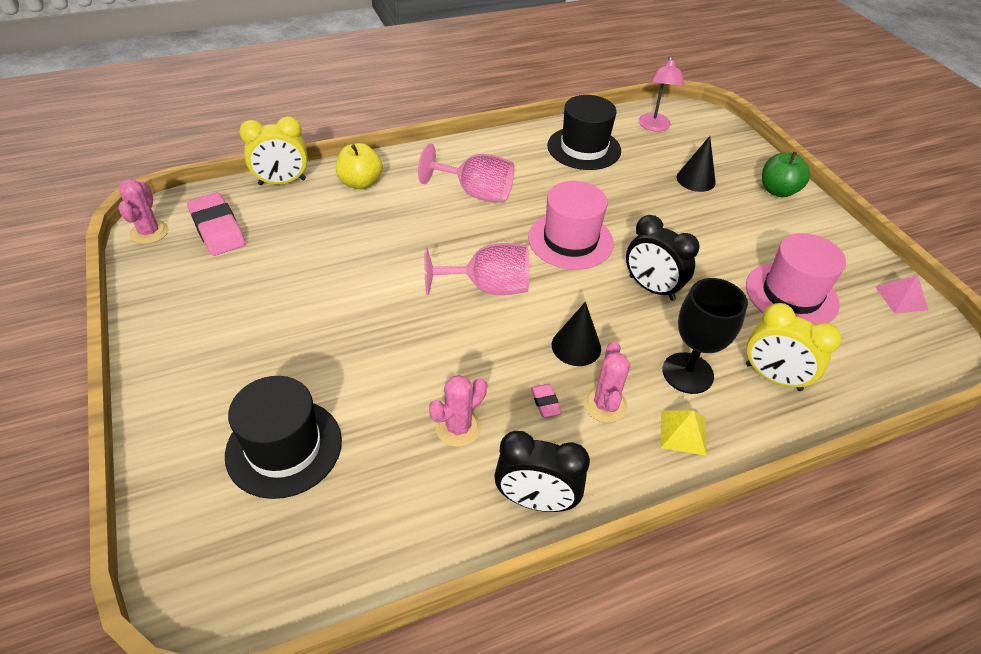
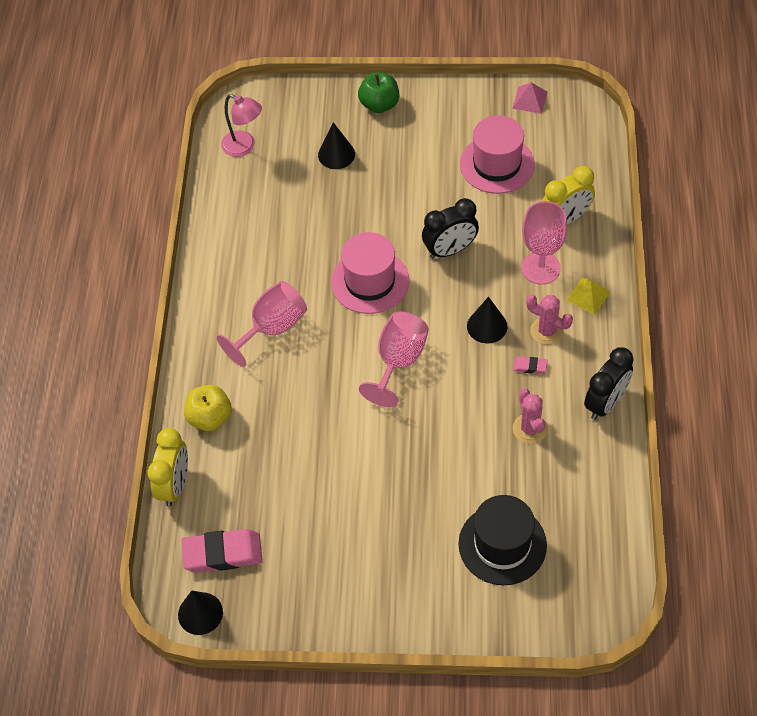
camera: 60 degrees left, 10 degrees up
pink cactus [119,179,169,244] -> black cone [178,591,223,635]
black hat [547,95,621,170] -> none
black goblet [662,278,748,394] -> pink goblet [521,201,567,285]

